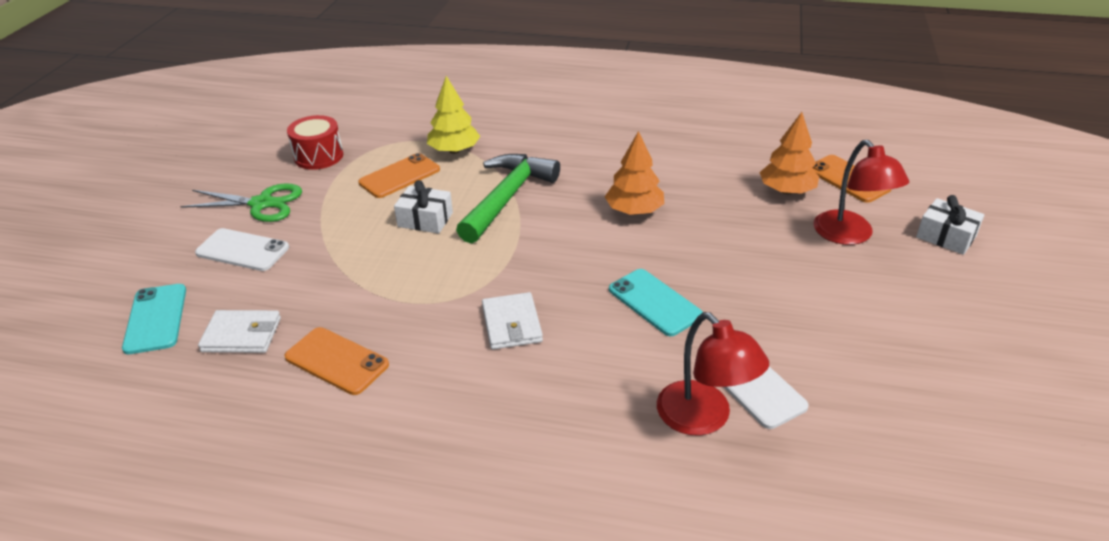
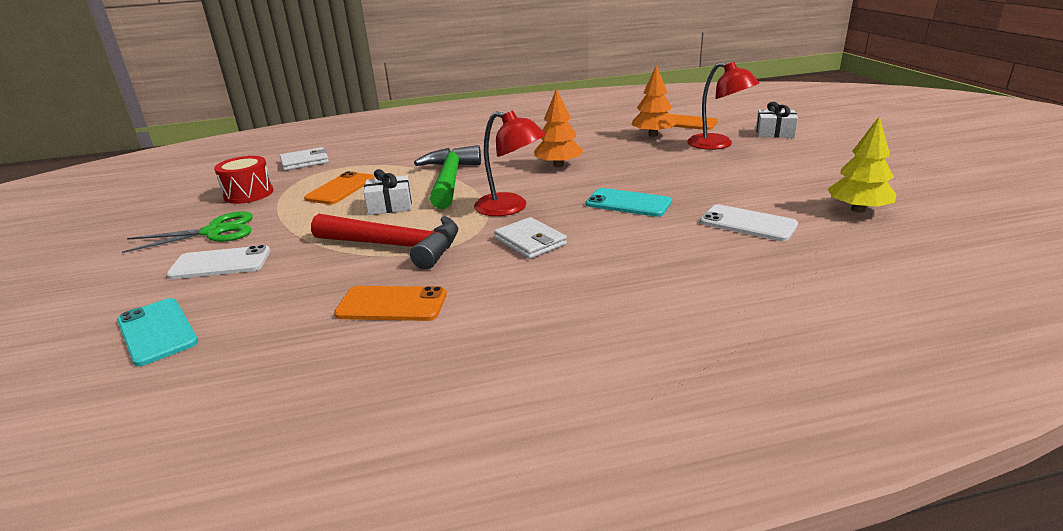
camera: 25 degrees left, 10 degrees down
white wallet [198,310,281,353] -> white wallet moved to [280,147,329,171]
yellow tree [427,76,480,154] -> yellow tree moved to [828,116,897,213]
red lamp [657,312,769,436] -> red lamp moved to [474,110,546,216]
none -> red hammer [311,214,458,270]

